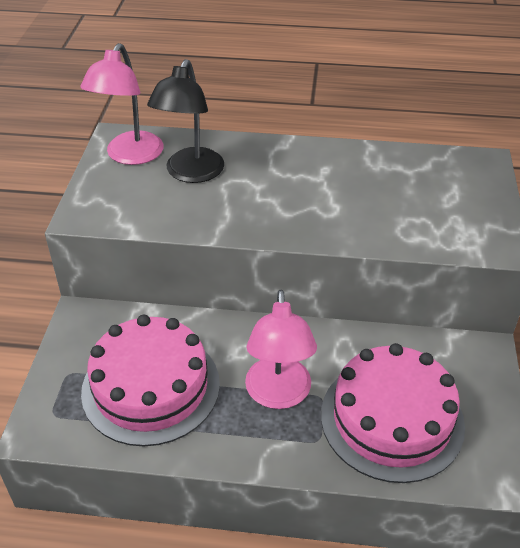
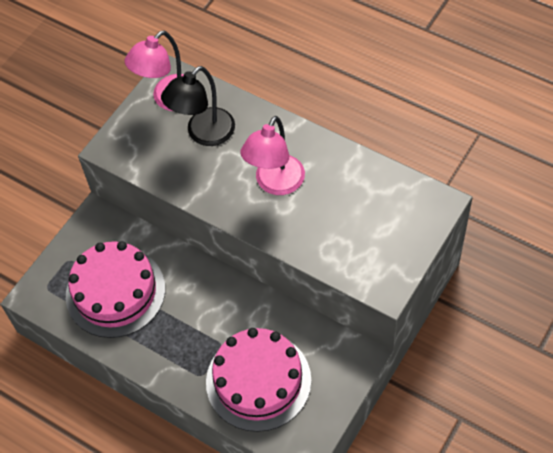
camera: 30 degrees right, 15 degrees up
pink lamp [245,290,317,409] -> pink lamp moved to [240,116,305,195]

